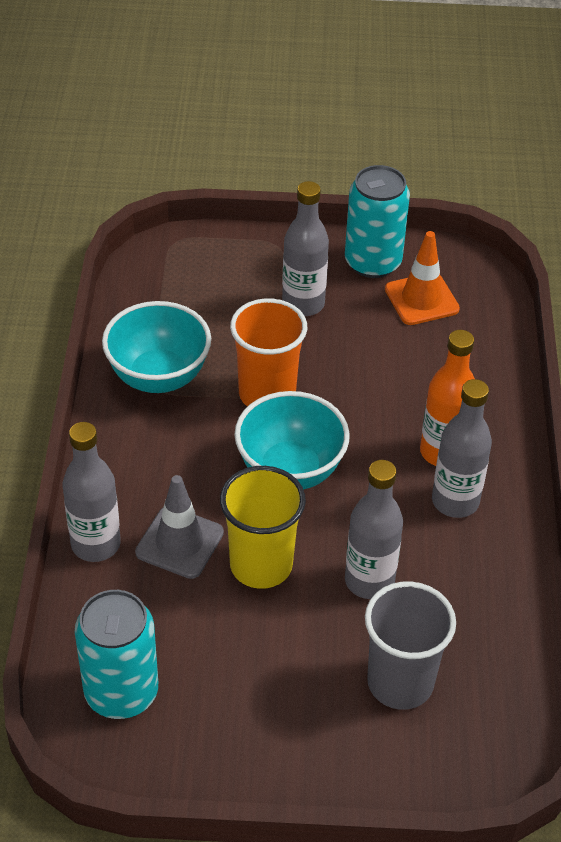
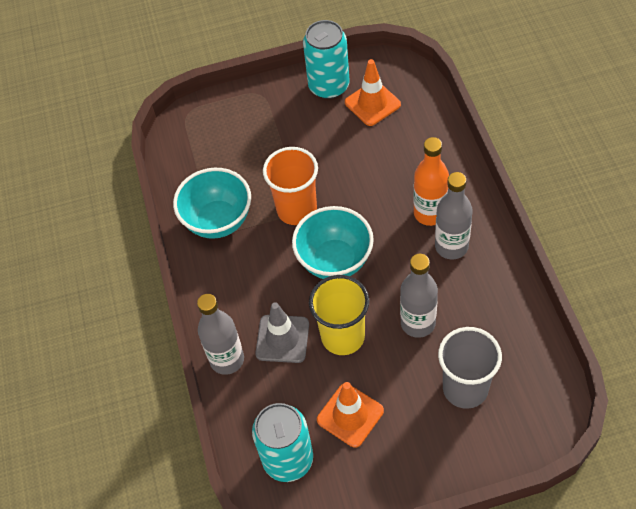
camera: 10 degrees left, 10 degrees up
grey bottle [282,181,329,316] -> none
none -> orange traffic cone [317,382,384,448]

